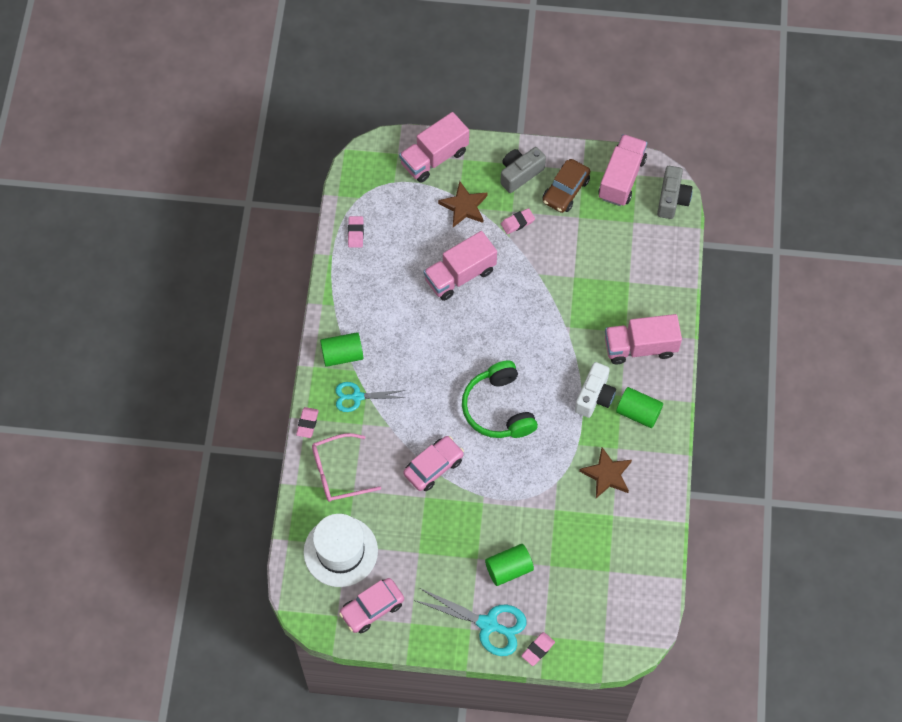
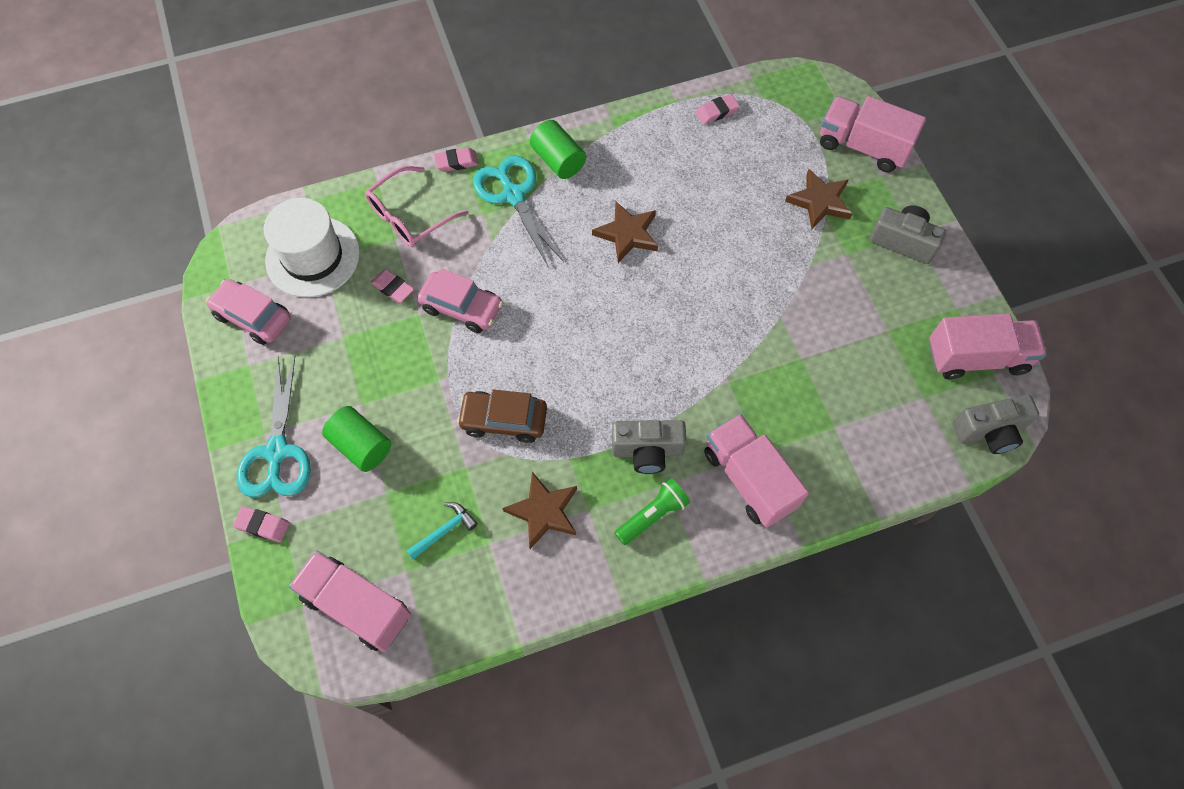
camera: 65 degrees right, 0 degrees up
pink glasses [312,433,381,502] -> pink glasses turned 90 degrees counterclockwise [365,166,468,247]
turquoise scissors [335,382,405,412] -> turquoise scissors [473,155,564,268], size x1.54
pink truck [424,231,497,301] -> pink truck moved to [289,550,411,652]
green headphones [462,360,538,438] -> none
pink eraser [501,208,535,234] -> pink eraser moved to [371,269,414,303]
brown car [543,159,590,213] -> brown car moved to [457,389,547,443]
white camera [575,362,616,418] -> grey camera [612,420,687,474]
green cylinder [616,387,663,428] -> green flashlight [615,478,690,545]
none -> turquoise hammer [406,502,478,560]
none -> brown star [592,201,658,263]

